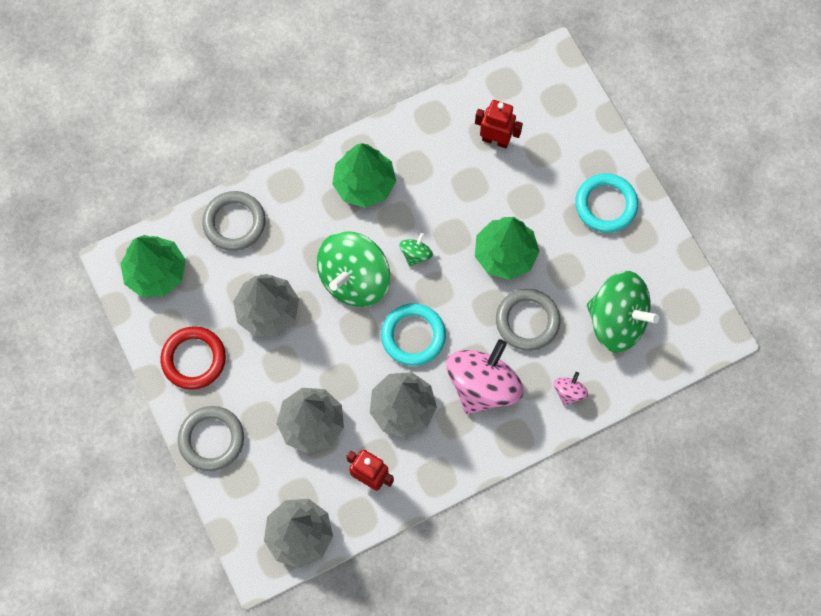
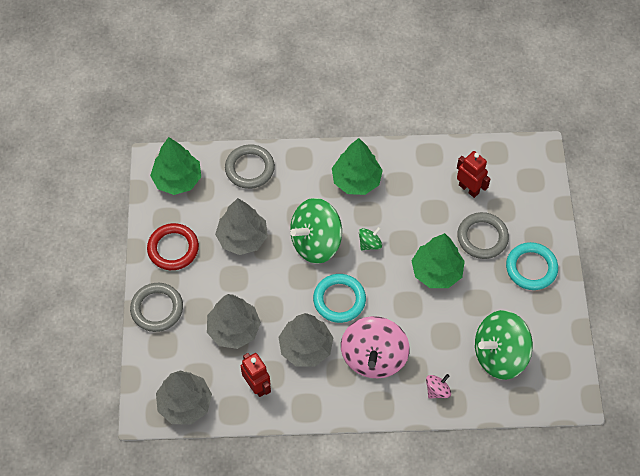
camera: 25 degrees right, 10 degrees down
pink spinning top [446,339,523,414] -> pink spinning top turned 135 degrees clockwise [341,316,410,378]
grey ring [496,289,560,351] -> grey ring moved to [457,212,509,259]
green spinning top [587,271,659,353] -> green spinning top turned 105 degrees clockwise [475,310,533,380]

